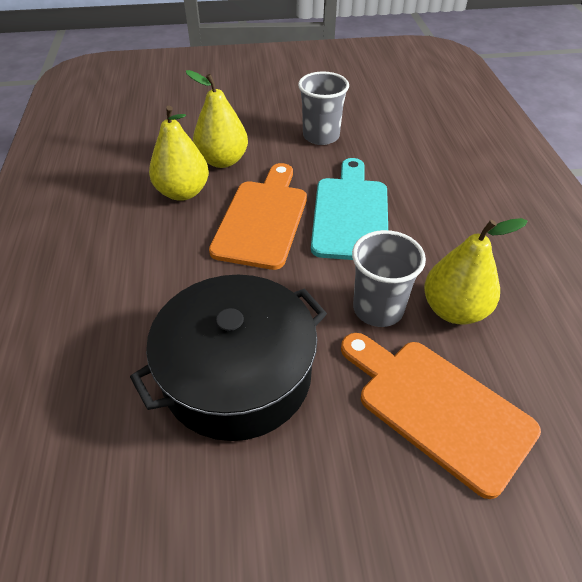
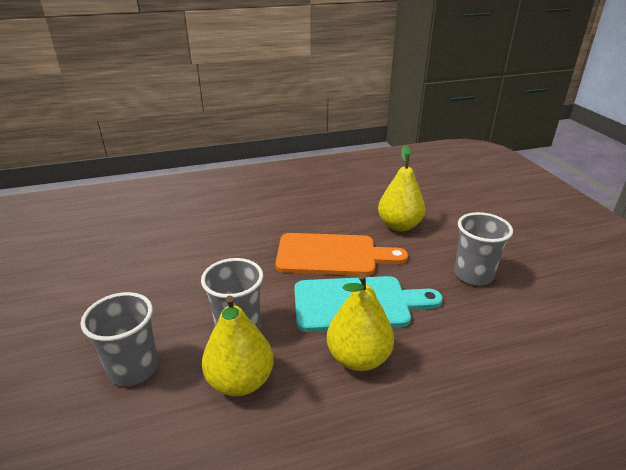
camera: 80 degrees right, 15 degrees down
black pot [130,275,327,441] -> none
yellow pear [149,106,209,201] -> yellow pear moved to [327,273,394,371]
orange cutting board [341,333,541,499] -> grey cup [80,292,158,386]

